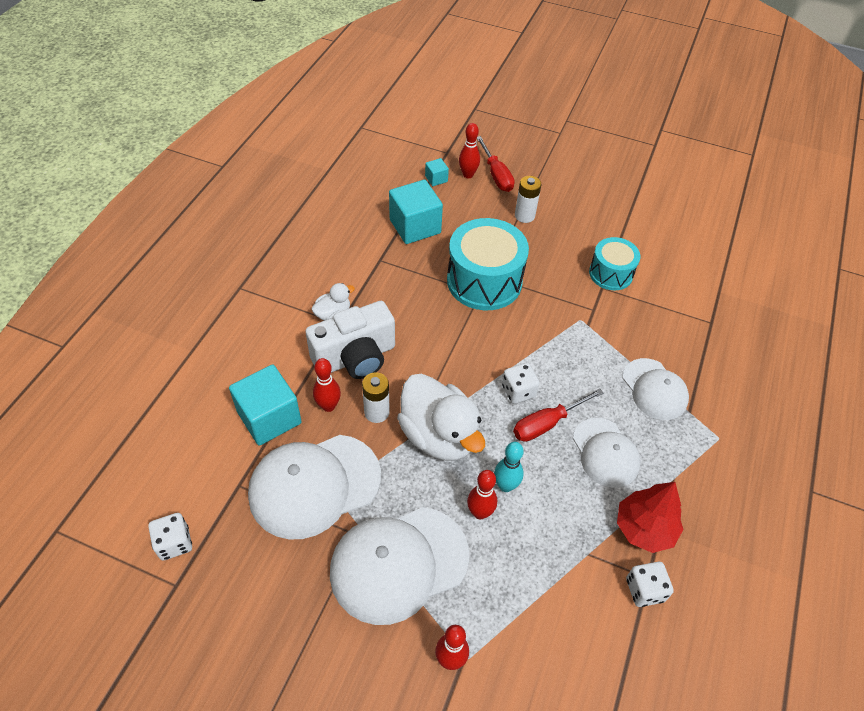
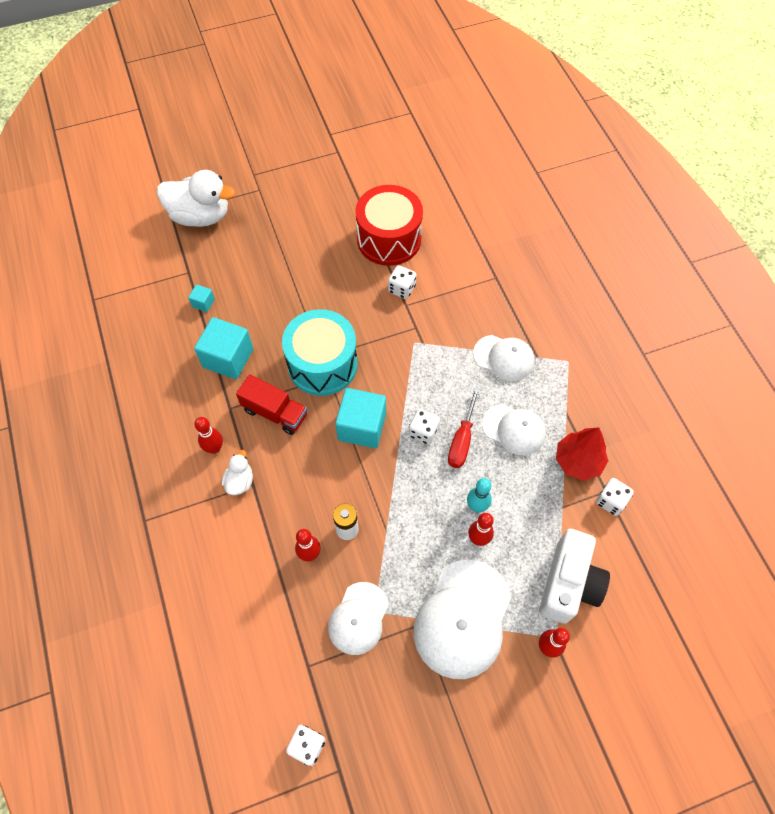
camera: 40 degrees left, 10 degrees up
turquoise cube [229,364,302,446] -> turquoise cube moved to [335,388,386,448]
white cap [248,435,381,540] -> white cap [328,582,389,655], size x0.61
white camera [305,301,395,379] -> white camera moved to [539,529,610,624]
white duck [397,373,485,461] -> white duck moved to [157,170,235,227]
red bowling pin [459,123,480,178] -> red bowling pin moved to [194,417,223,454]
red screwdriver [477,136,515,192] -> none
white battery [515,176,541,223] -> none
turquoise drum [589,237,641,290] -> white dice [388,265,417,299]
none -> red truck [236,375,307,435]
none -> red drum [355,185,423,266]

